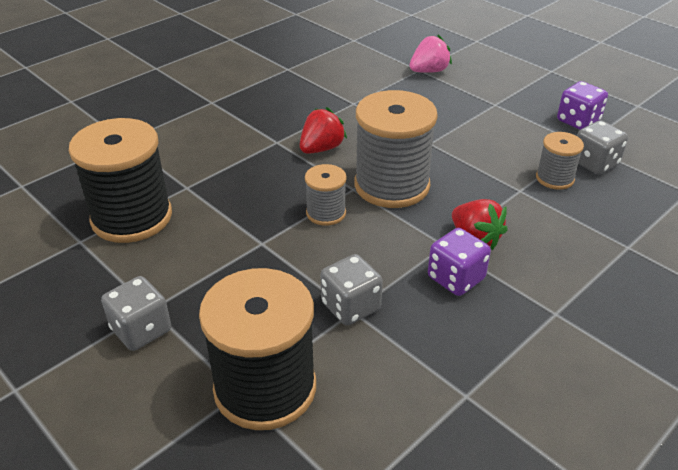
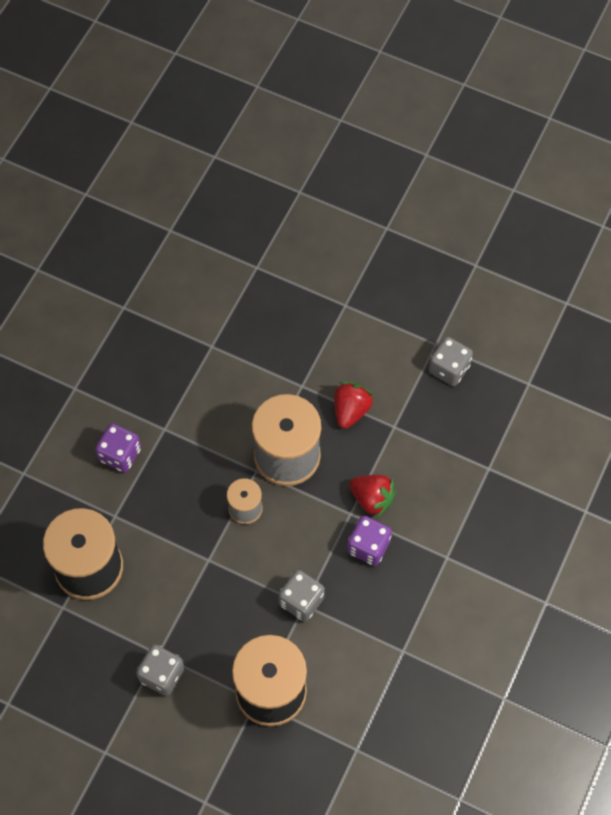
camera: 20 degrees left, 25 degrees up
red strawberry [300,107,347,154] -> red strawberry moved to [334,382,374,428]
pink strawberry [410,35,452,73] -> none
grey spool [536,132,584,190] -> none
purple dice [557,81,608,130] -> purple dice moved to [95,423,141,473]

